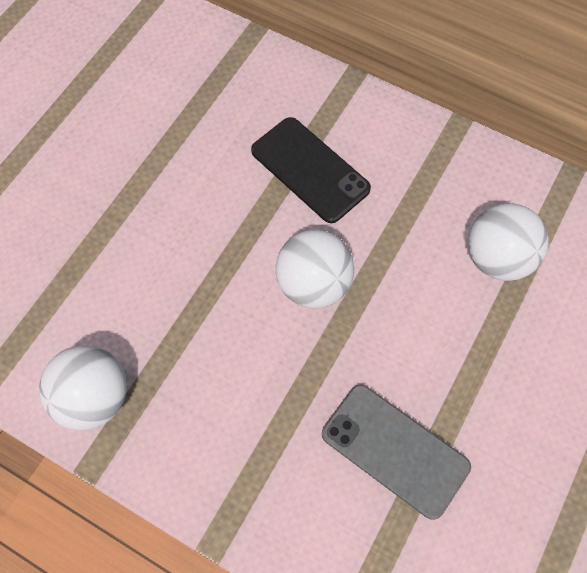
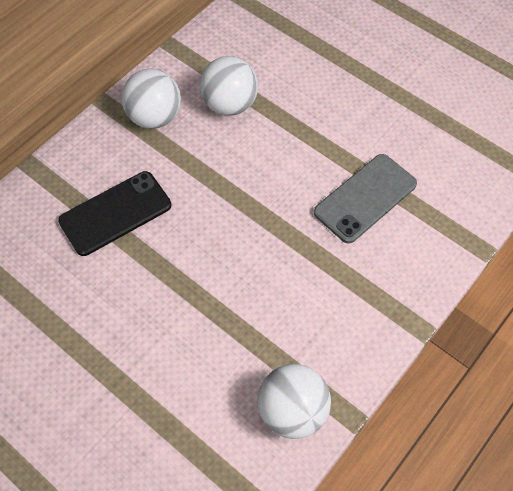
camera: 80 degrees left, 5 degrees down
white ball [276,230,354,308] -> white ball moved to [122,69,181,129]

